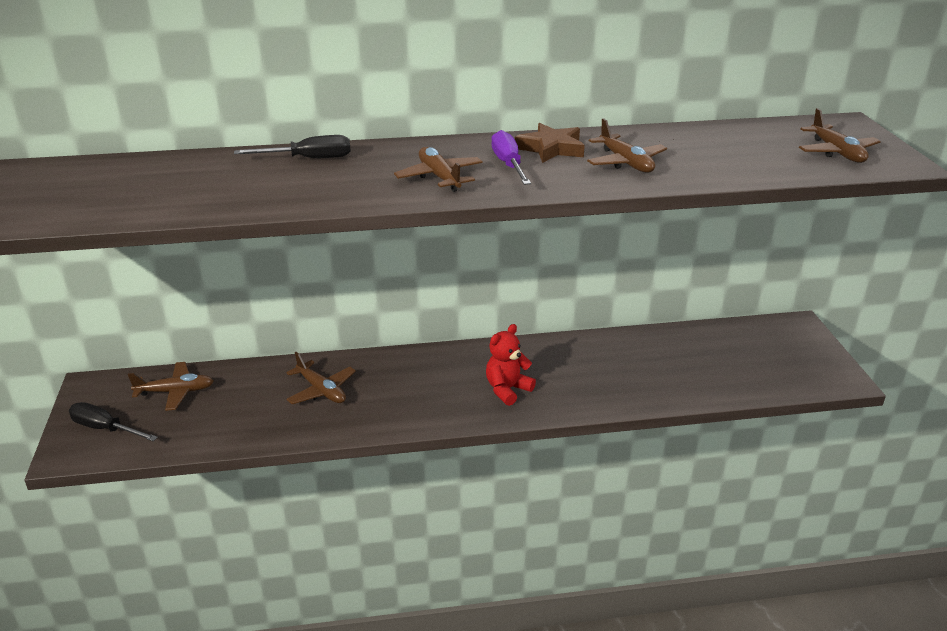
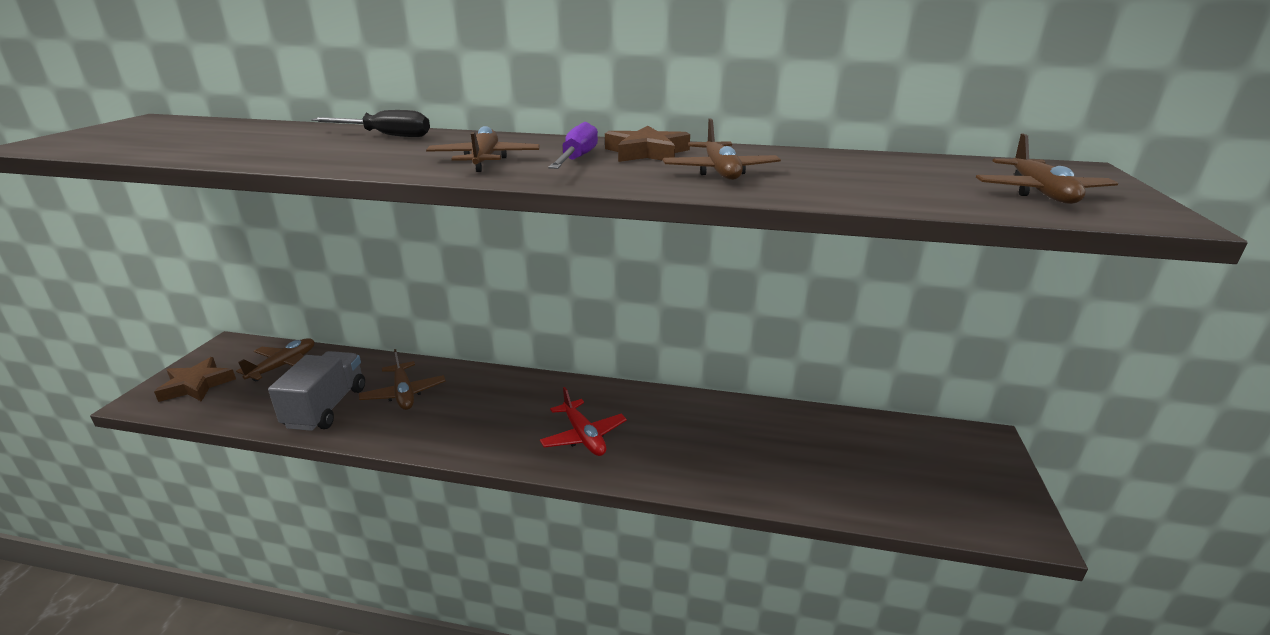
camera: 20 degrees right, 5 degrees down
black screwdriver [69,402,158,441] -> brown star [154,357,236,402]
brown plane [128,362,214,411] -> brown plane turned 75 degrees counterclockwise [236,338,314,381]
red teddy bear [486,324,536,406] -> red plane [540,387,627,456]
none -> grey truck [268,351,365,431]

